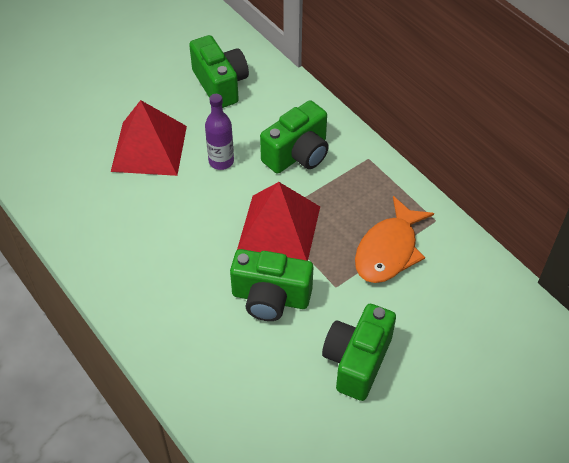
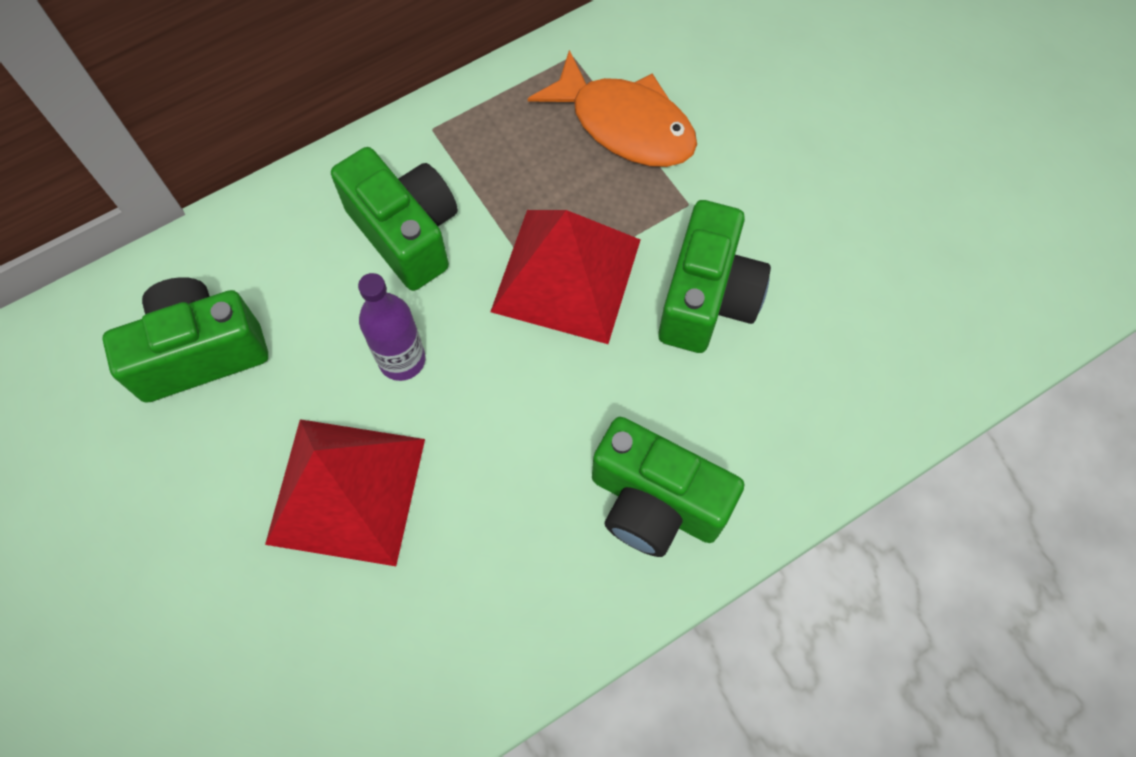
camera: 85 degrees left, 15 degrees up
green camera [322,304,396,401] -> green camera moved to [592,417,745,557]

